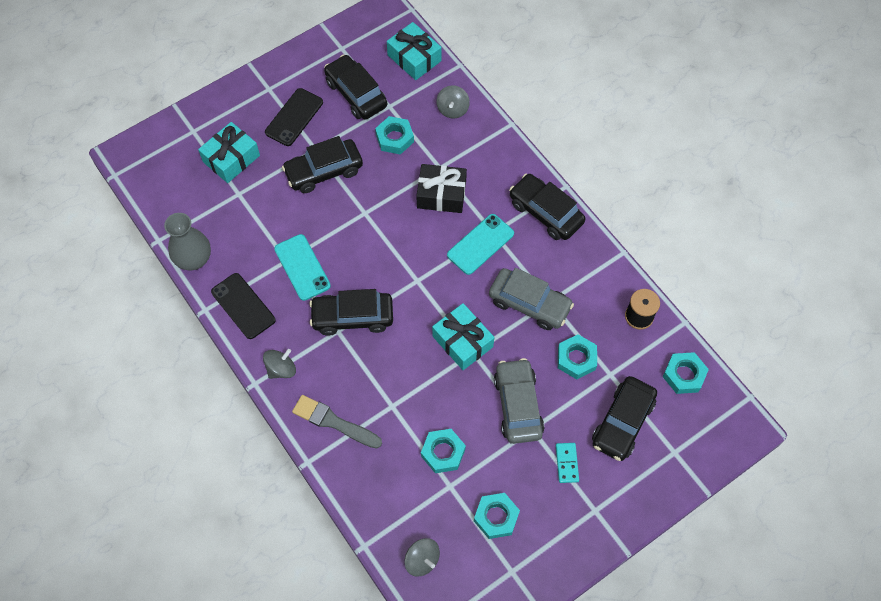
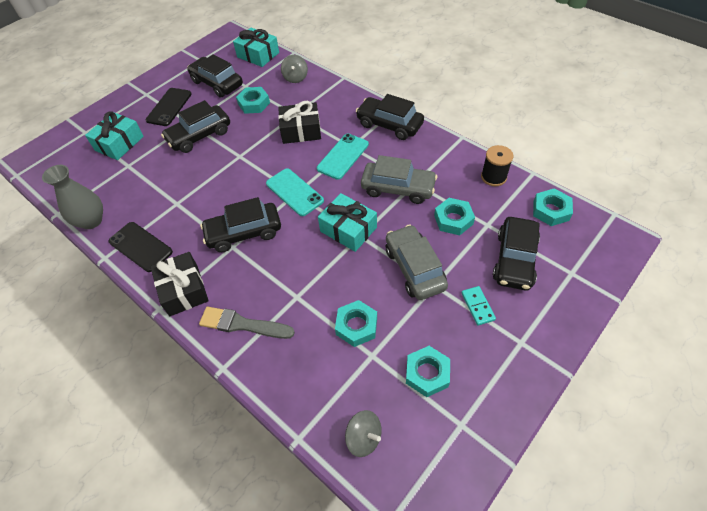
camera: 10 degrees left, 10 degrees down
grey spinning top [263,349,296,379] -> black gift [150,252,209,316]
turquoise phone [274,234,331,301] -> turquoise phone moved to [266,168,324,216]

